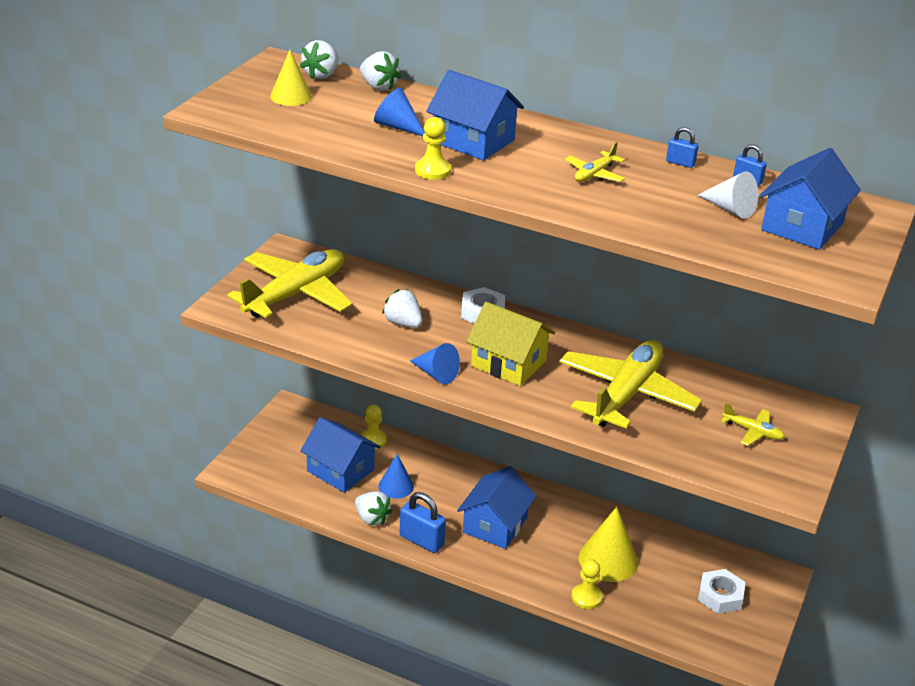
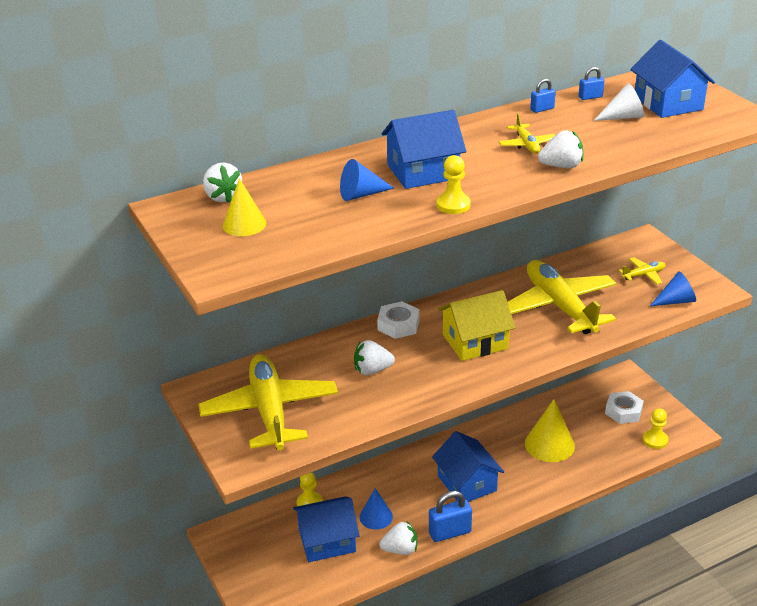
camera: 50 degrees left, 0 degrees up
white strawberry [360,51,401,91] -> white strawberry moved to [538,130,583,168]
blue cone [410,343,460,384] -> blue cone moved to [650,271,696,306]
yellow pawn [571,559,603,609] -> yellow pawn moved to [643,408,668,449]

